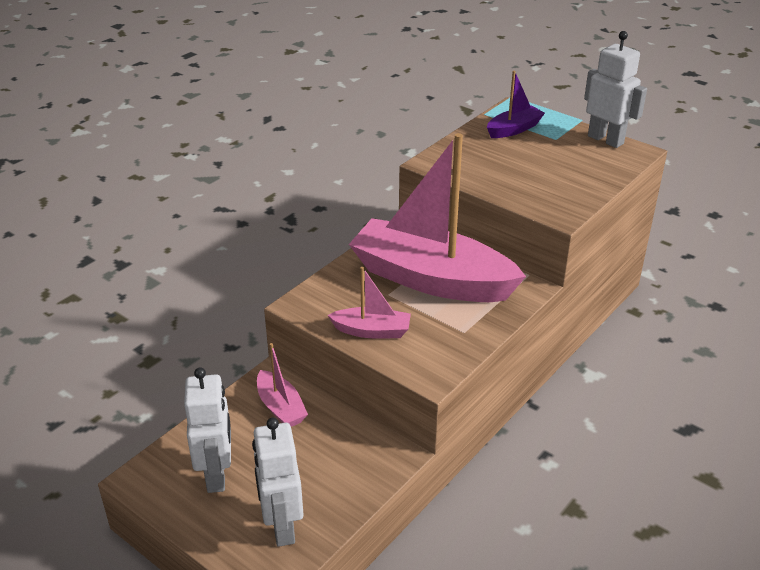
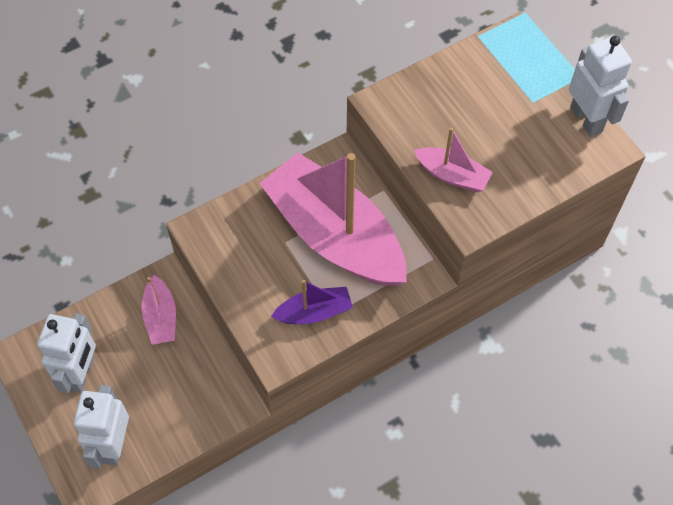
camera: 20 degrees right, 25 degrees up
pink boat [328,267,411,338] -> pink boat moved to [414,128,493,192]
purple boat [487,71,545,138] -> purple boat moved to [271,280,353,324]

